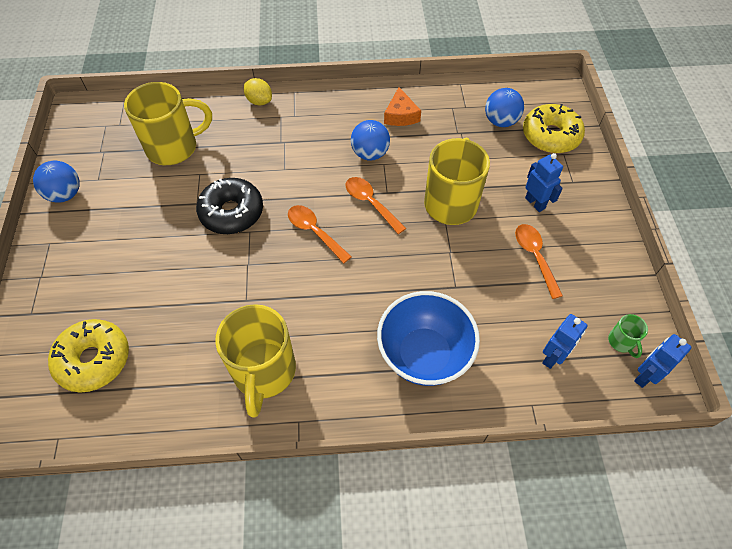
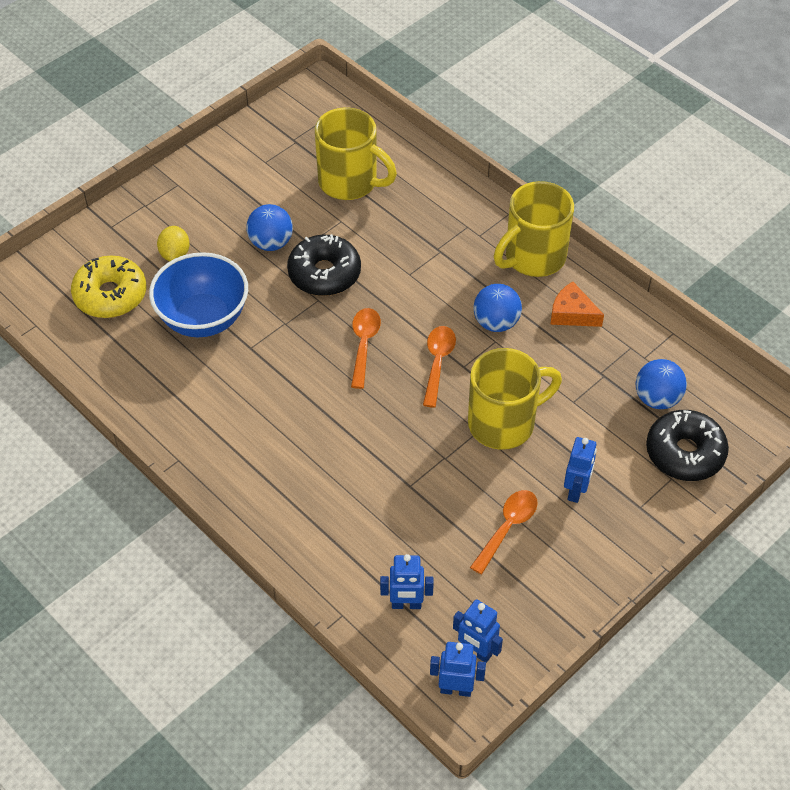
camera: 50 degrees right, 5 degrees down
blue ball [33,161,80,203] -> blue ball moved to [246,204,293,251]
yellow mug [215,304,296,418] -> yellow mug moved to [494,181,574,277]
yellow lemon [244,78,272,105] -> yellow lemon moved to [157,226,190,261]
blue bowl [377,291,480,386] -> blue bowl moved to [149,252,248,337]
orange cheese [384,87,421,126] -> orange cheese turned 75 degrees clockwise [550,282,604,327]
yellow donut [523,104,585,153] -> black donut [646,410,729,481]
green mug [608,314,648,358] -> blue robot [453,599,503,663]

